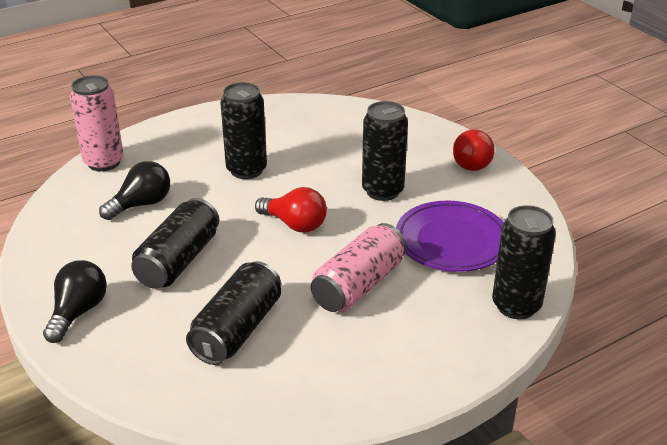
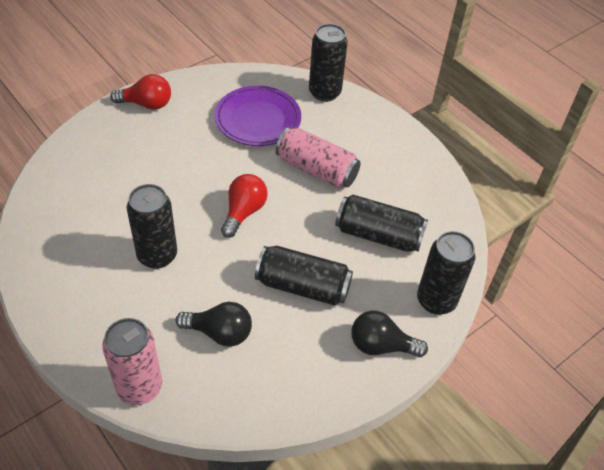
camera: 100 degrees left, 15 degrees up
black light bulb [99,161,170,220] -> black light bulb turned 150 degrees clockwise [176,302,252,347]
black can [362,101,408,201] -> black can moved to [417,231,476,315]

